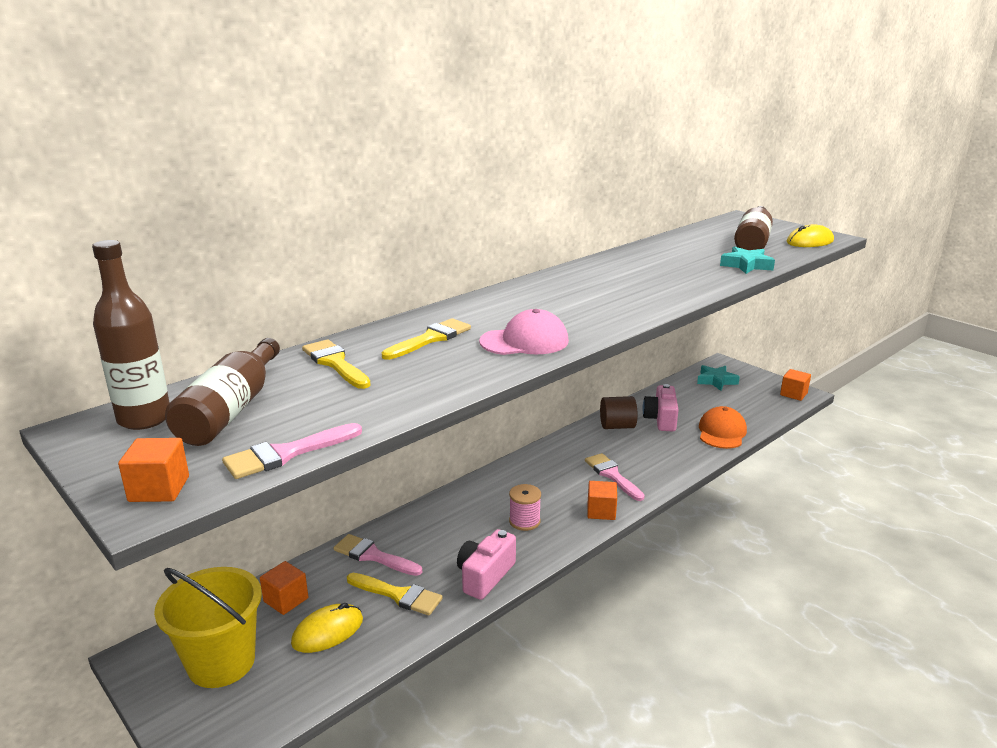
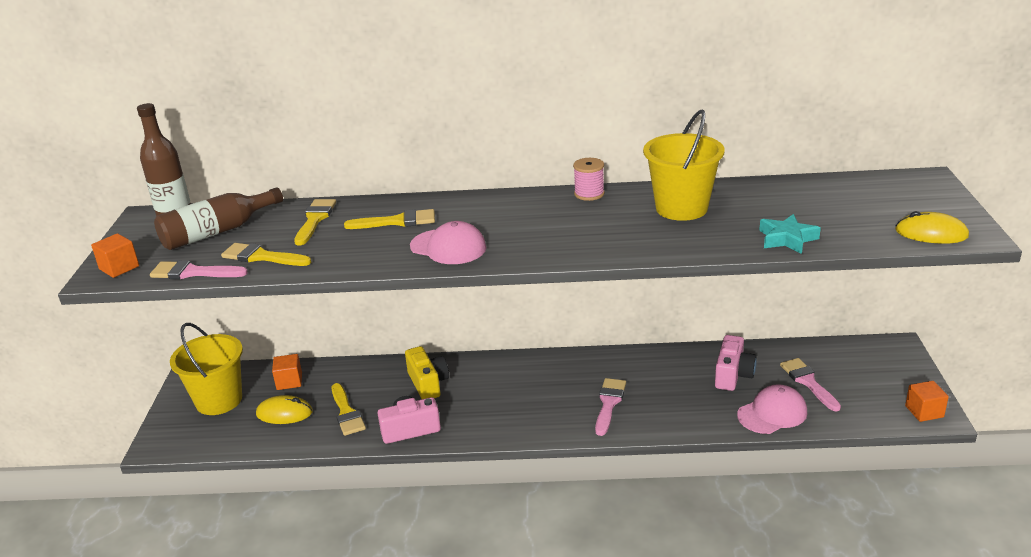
camera: 45 degrees right, 5 degrees up
pink brush [333,534,422,576] -> pink brush moved to [780,358,841,412]
pink spool [509,484,541,531] -> pink spool moved to [573,158,605,201]
orange cube [587,481,617,520] -> none
brown cylinder [600,396,638,429] -> none
pink camera [642,384,679,432] -> pink camera turned 150 degrees clockwise [715,335,757,391]
turquoise star [697,365,740,391] -> none
orange cap [699,406,747,449] -> pink cap [737,384,807,434]
brown bottle [734,206,773,250] -> none
none -> yellow brush [221,243,311,266]
none -> yellow camera [405,346,449,399]
none -> yellow bucket [643,110,725,221]

